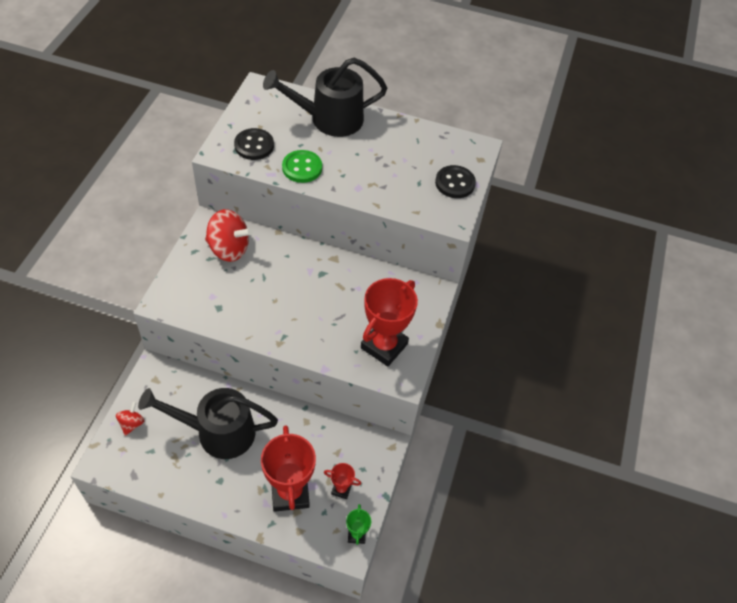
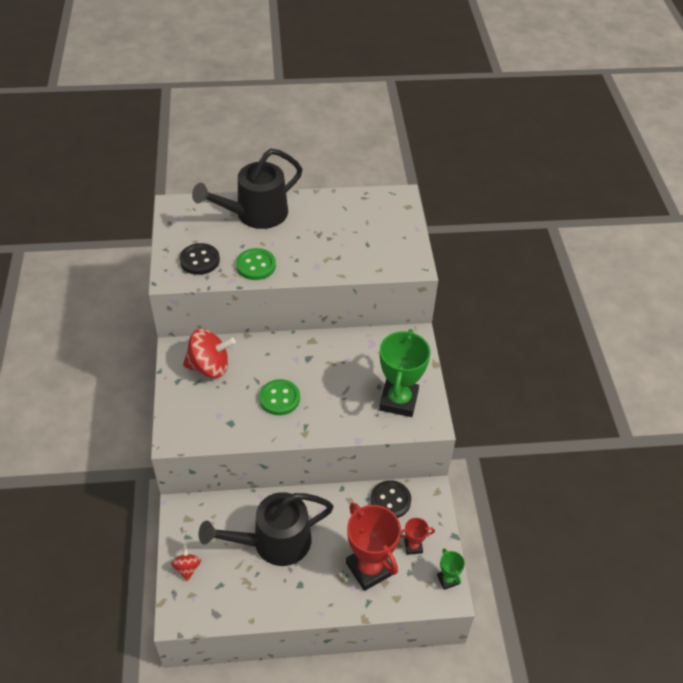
camera: 20 degrees left, 5 degrees down
red trophy [361,278,418,366] -> green trophy [379,329,431,417]
black button [435,165,476,198] -> black button moved to [371,480,411,518]
none -> green button [259,379,300,415]

